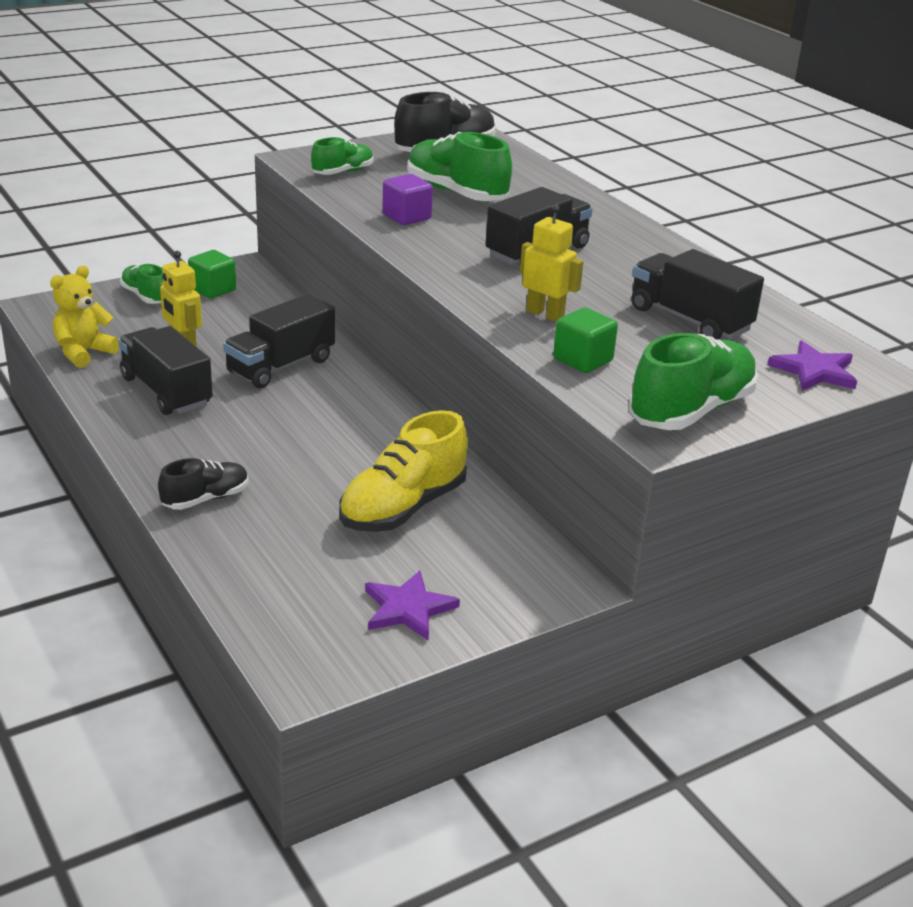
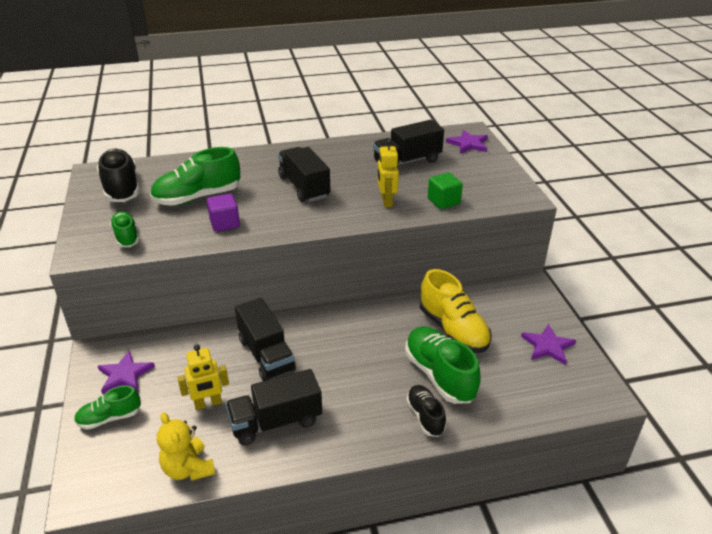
camera: 70 degrees left, 5 degrees up
green cube [188,250,236,299] -> purple star [98,350,155,394]
yellow robot [520,204,584,322] -> yellow robot turned 60 degrees counterclockwise [377,139,399,208]
green shoe [628,333,758,430] -> green shoe moved to [405,326,481,404]

